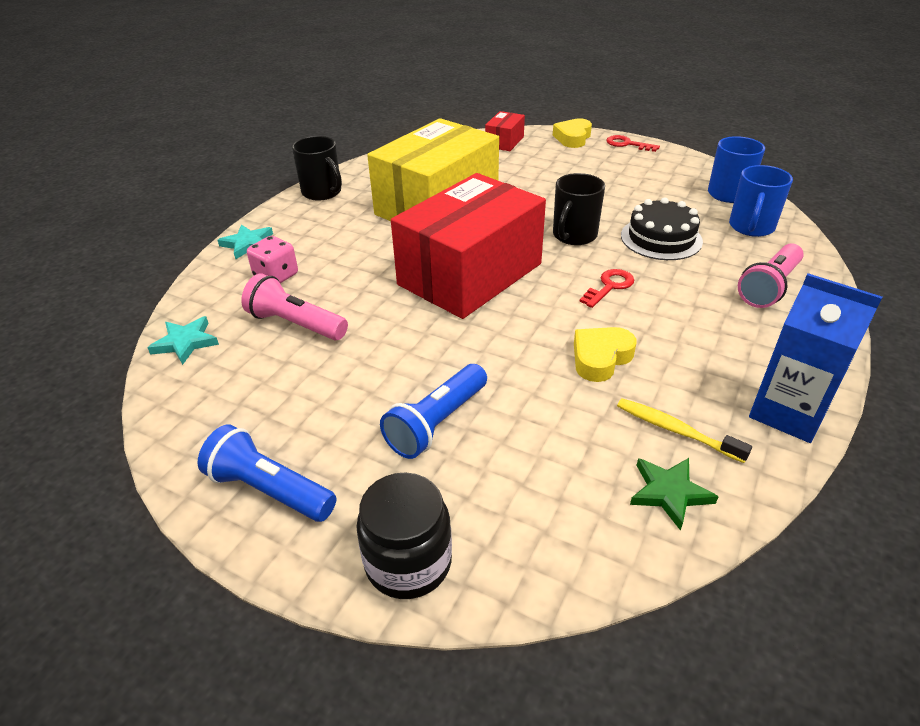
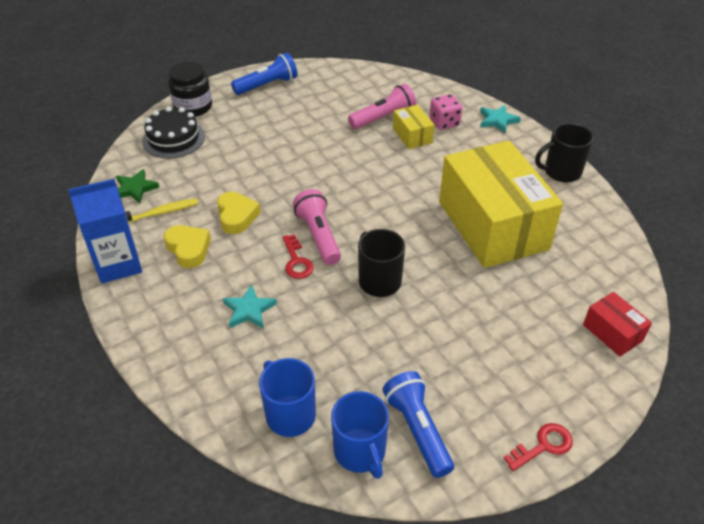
camera: 120 degrees right, 5 degrees up
turquoise star [147,316,219,365] -> turquoise star moved to [223,284,277,328]
blue flashlight [380,364,487,459] -> blue flashlight moved to [383,371,454,478]
red box [391,173,546,319] -> none
yellow heart [553,118,592,148] -> yellow heart moved to [164,225,211,268]
black cake [621,197,703,260] -> black cake moved to [142,107,205,158]
pink flashlight [738,244,804,308] -> pink flashlight moved to [293,189,341,265]
none -> yellow box [393,105,434,149]

